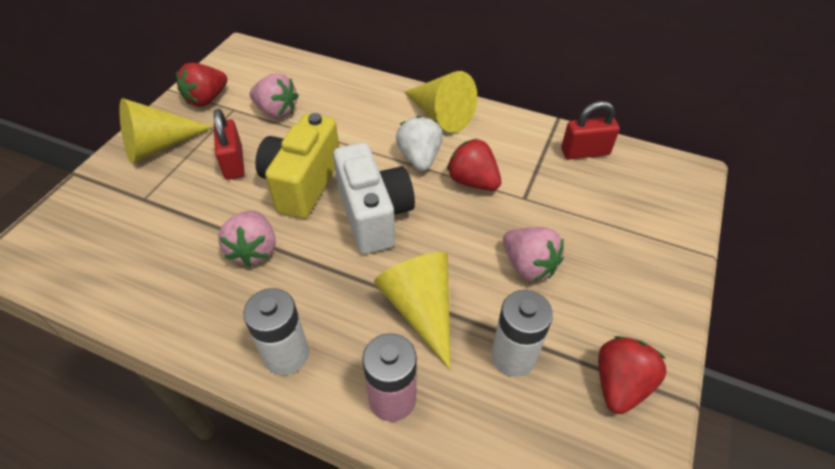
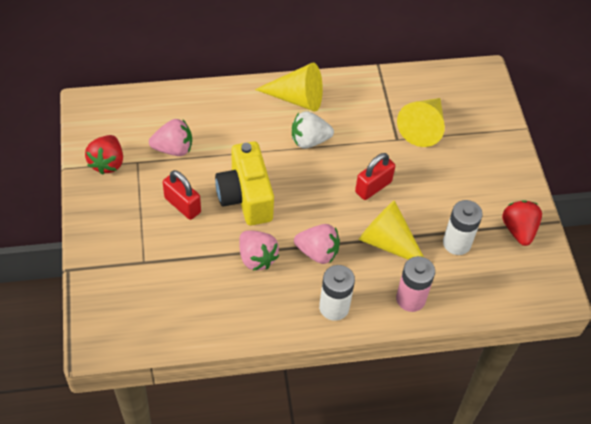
camera: 35 degrees left, 5 degrees up
yellow cone [119,98,213,163] -> yellow cone moved to [397,98,445,147]
white camera [333,143,415,254] -> none
white strawberry [396,116,443,171] -> white strawberry turned 60 degrees counterclockwise [292,111,334,149]
red strawberry [447,138,501,191] -> none
pink strawberry [503,227,564,281] -> pink strawberry moved to [294,224,340,264]
red padlock [561,101,620,159] -> red padlock moved to [355,153,395,200]

